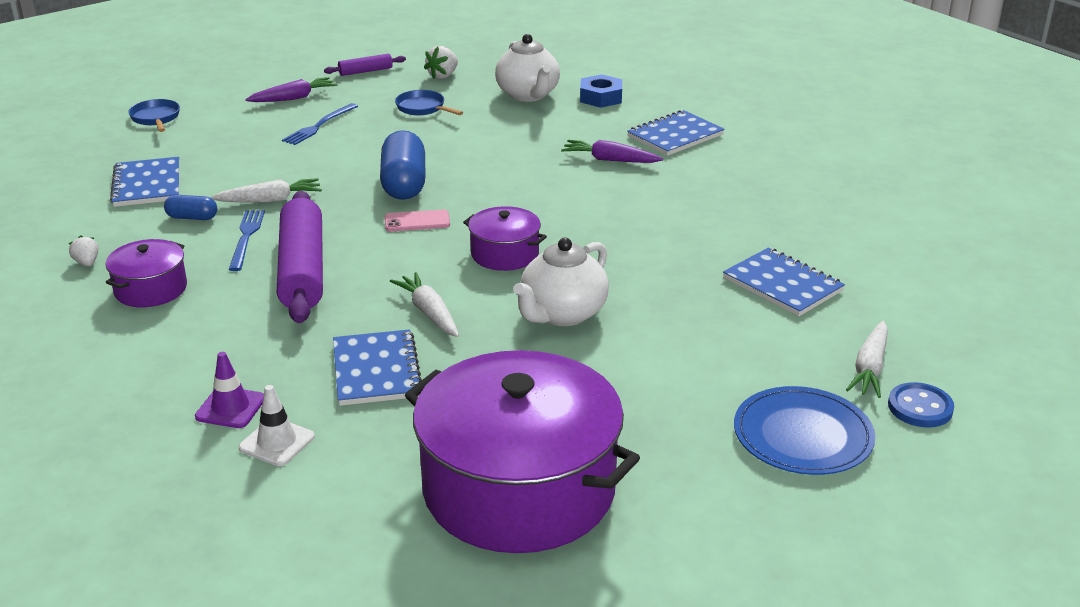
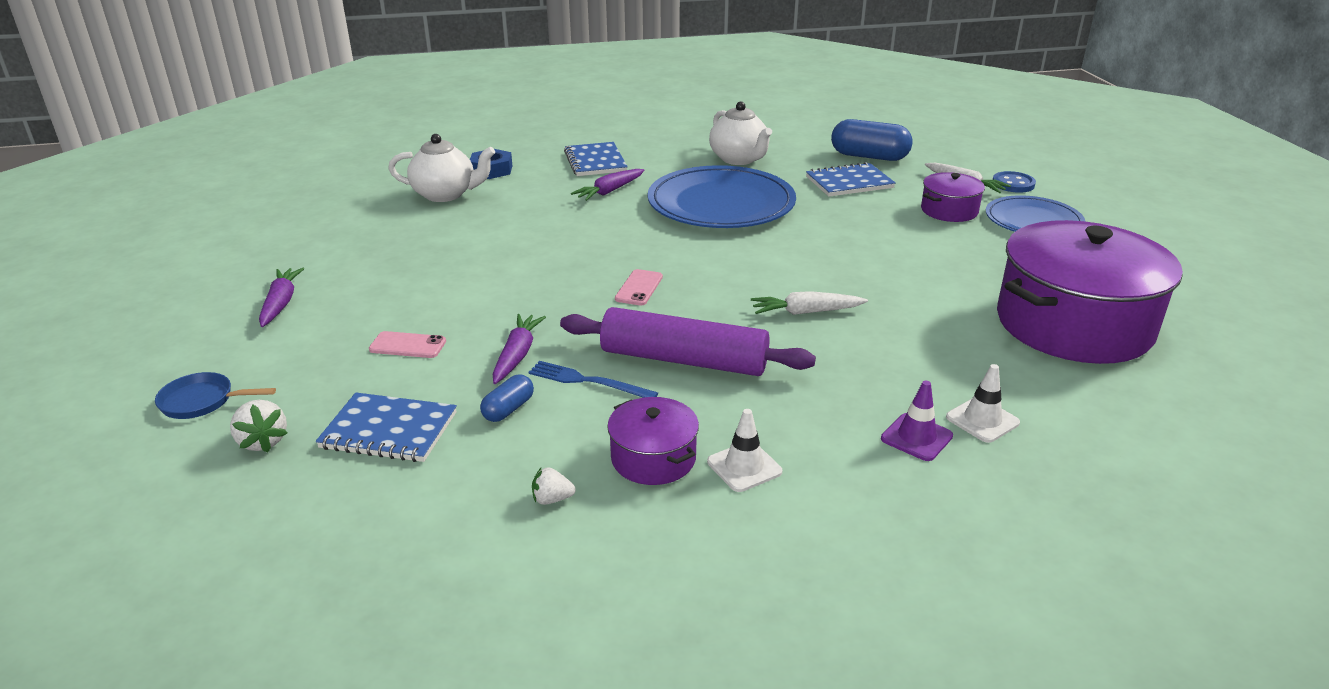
camera: 65 degrees left, 0 degrees up
white carrot [210,178,322,203] -> purple carrot [493,314,546,384]
blue fork [282,103,358,145] -> none
purple rolling pin [324,54,406,76] -> none
blue notebook [333,329,422,406] -> none
blue capsule [380,130,426,200] -> blue capsule moved to [831,119,913,161]
blue pan [395,90,463,116] -> none
white strawberry [424,46,458,79] -> white strawberry moved to [230,400,287,452]
purple pot [463,206,547,271] -> purple pot moved to [921,172,985,222]
white teapot [513,238,609,326] -> white teapot moved to [709,101,772,165]
none -> pink phone [369,331,446,358]
none -> blue plate [647,165,796,228]
none -> white traffic cone [707,409,782,492]

